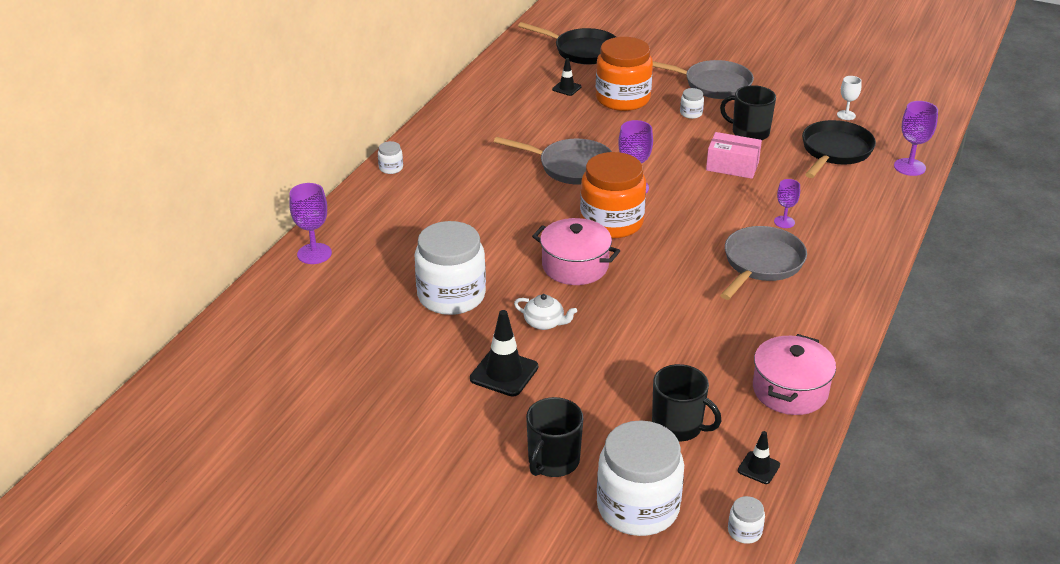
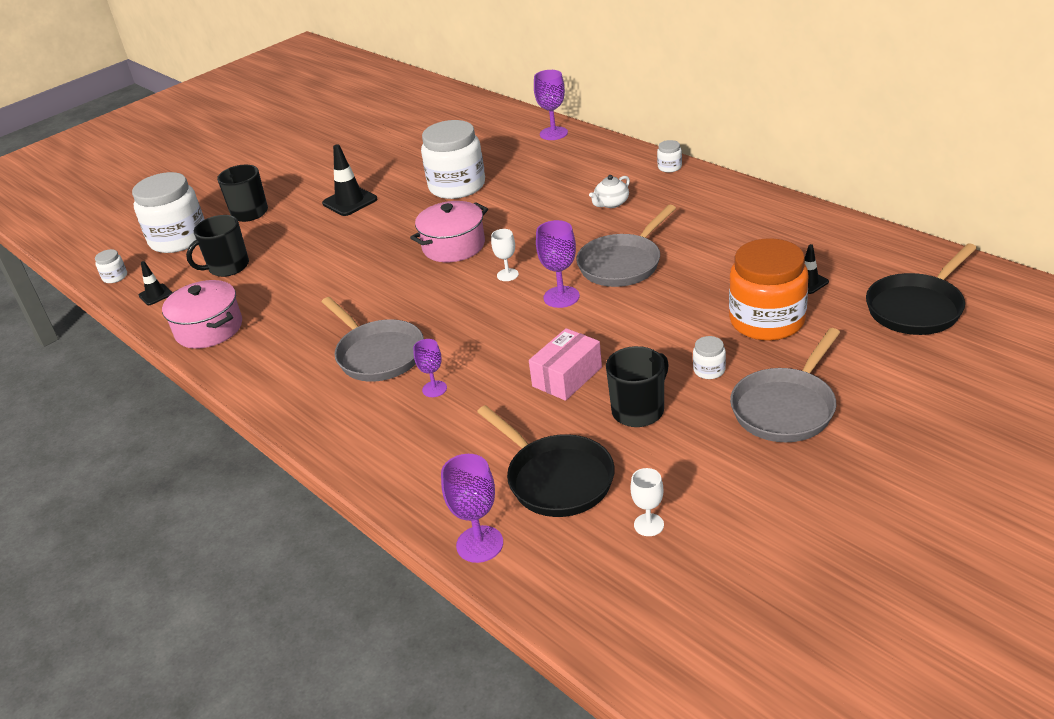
camera: 115 degrees right, 0 degrees up
white teapot [514,294,577,330] -> white teapot moved to [589,175,630,208]
orange jar [580,152,646,239] -> white goblet [491,229,519,281]

